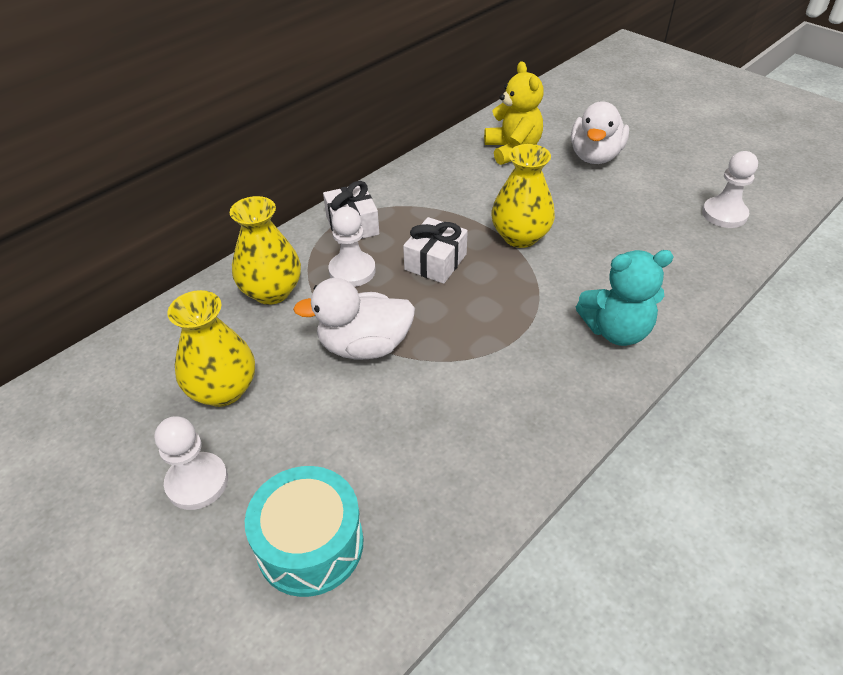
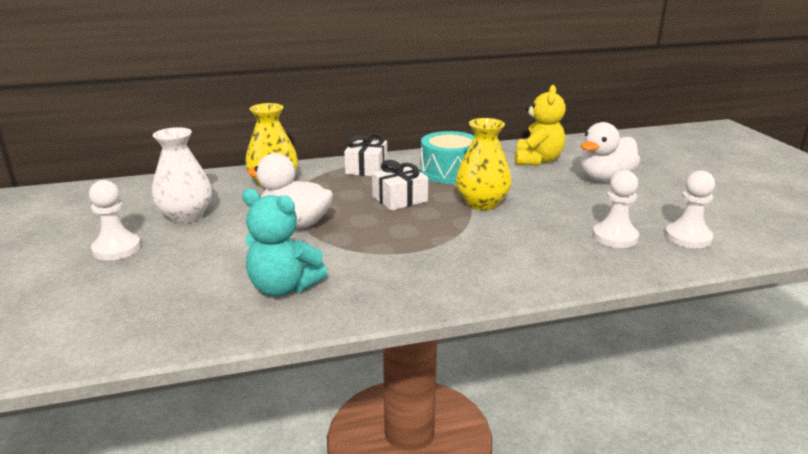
camera: 30 degrees right, 20 degrees down
yellow vase [167,290,255,407] -> white vase [152,127,212,223]
turquoise drum [245,466,364,597] -> turquoise drum moved to [421,131,475,184]
white pawn [328,207,376,287] -> white pawn moved to [593,170,639,248]
turquoise teddy bear [576,250,674,346] -> turquoise teddy bear moved to [242,189,327,296]

